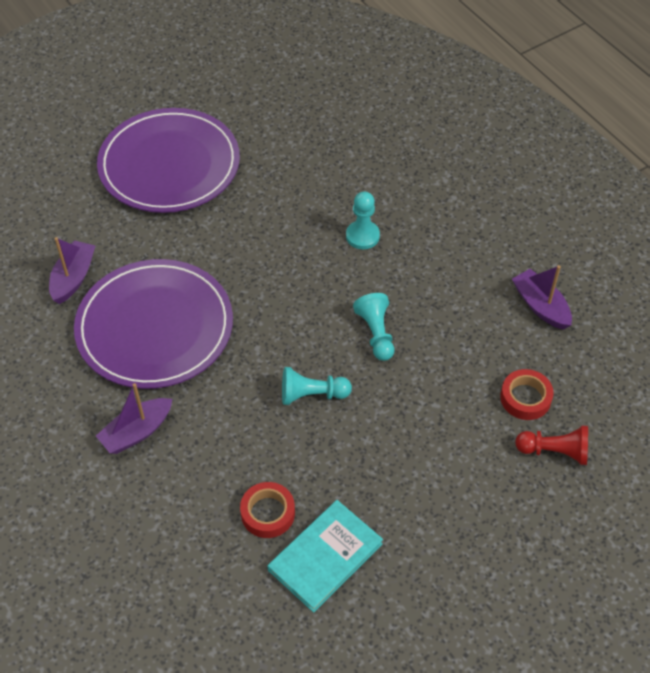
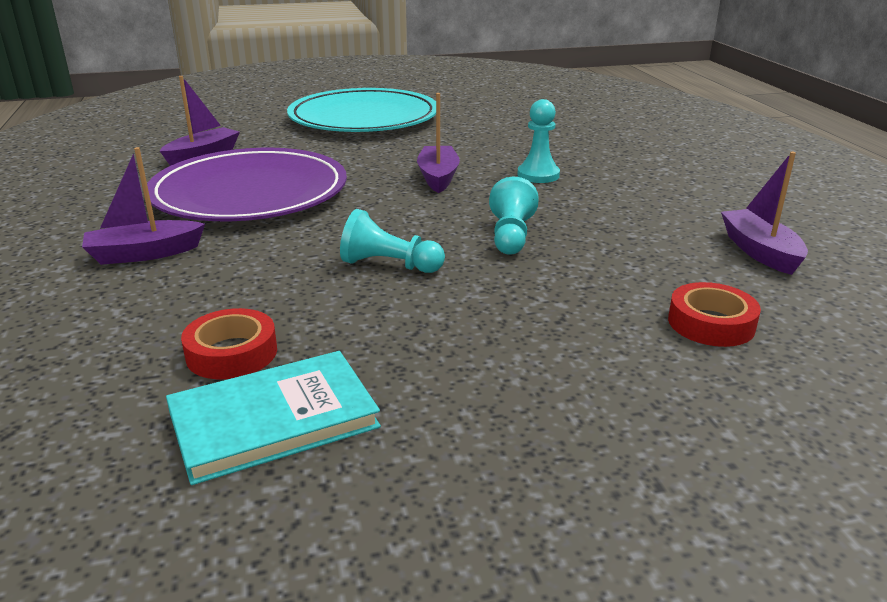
camera: 20 degrees right, 25 degrees down
purple plate [97,108,240,213] -> turquoise plate [287,88,436,132]
red pawn [515,426,588,465] -> none
none -> purple boat [417,93,460,193]

